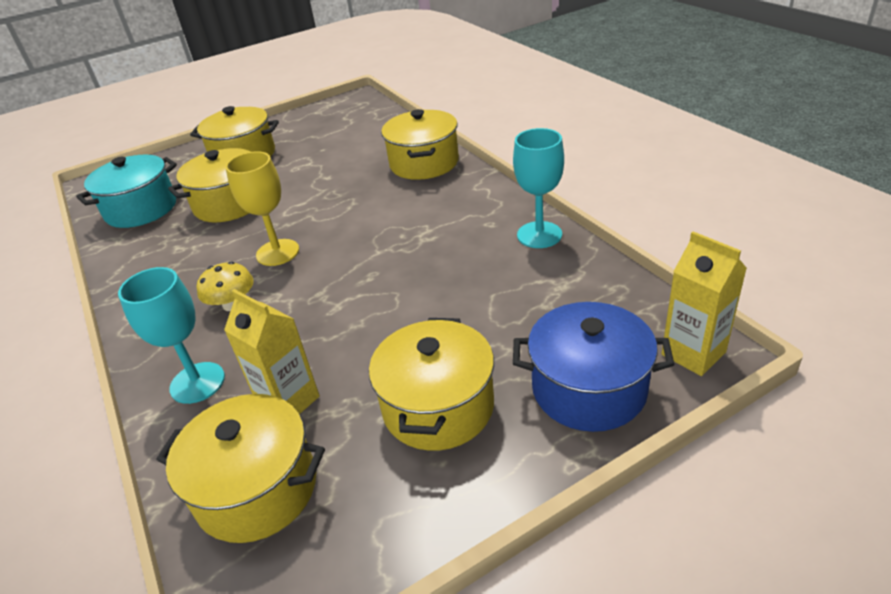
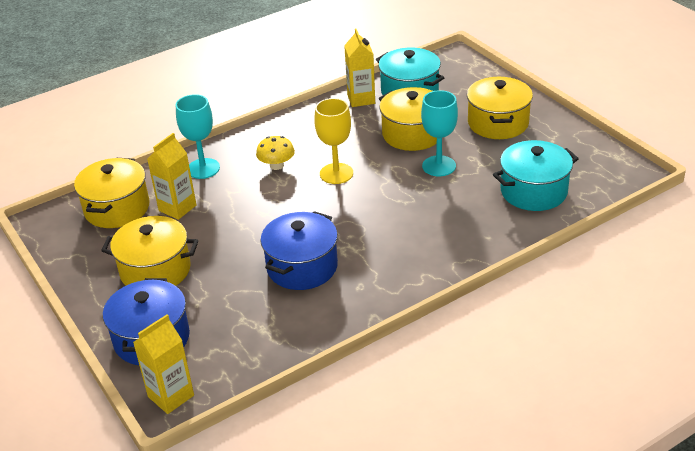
camera: 85 degrees right, 0 degrees up
yellow pot [381,109,459,180] -> none
turquoise goblet [513,128,564,248] -> turquoise goblet moved to [421,90,458,176]
none -> blue pot [261,211,338,290]
none -> yellow carton [344,29,375,107]
none -> turquoise pot [493,140,579,211]

